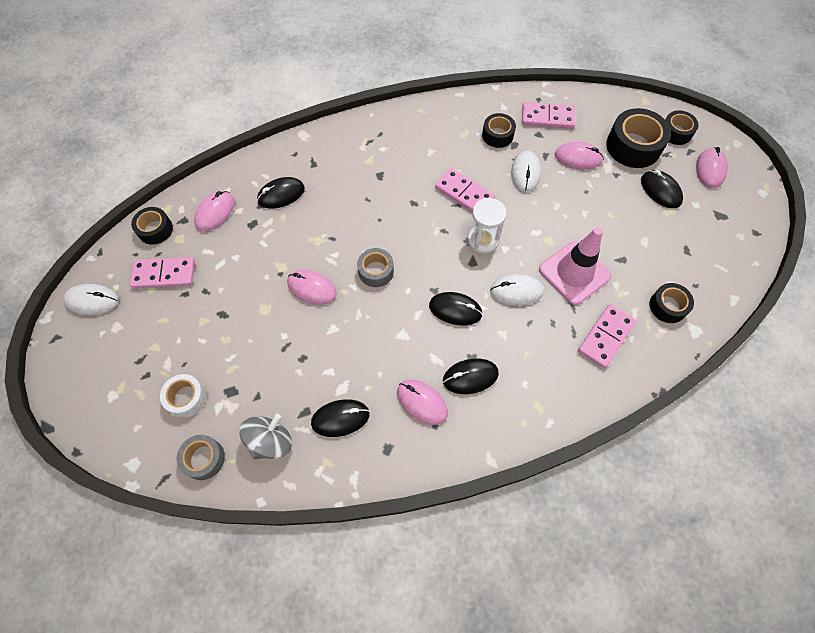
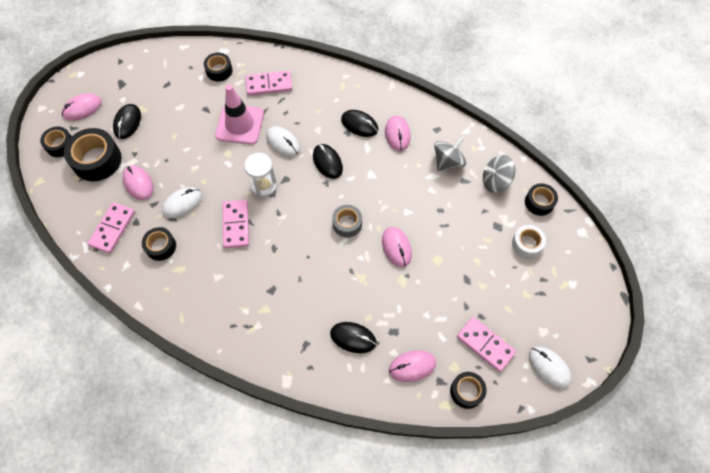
camera: 135 degrees left, 0 degrees up
grey tape [177,435,225,480] -> black tape [525,183,558,216]
black mouse [311,399,370,437] -> grey spinning top [434,137,466,171]
pink domino [522,102,575,129] -> pink domino turned 60 degrees clockwise [88,202,135,253]

